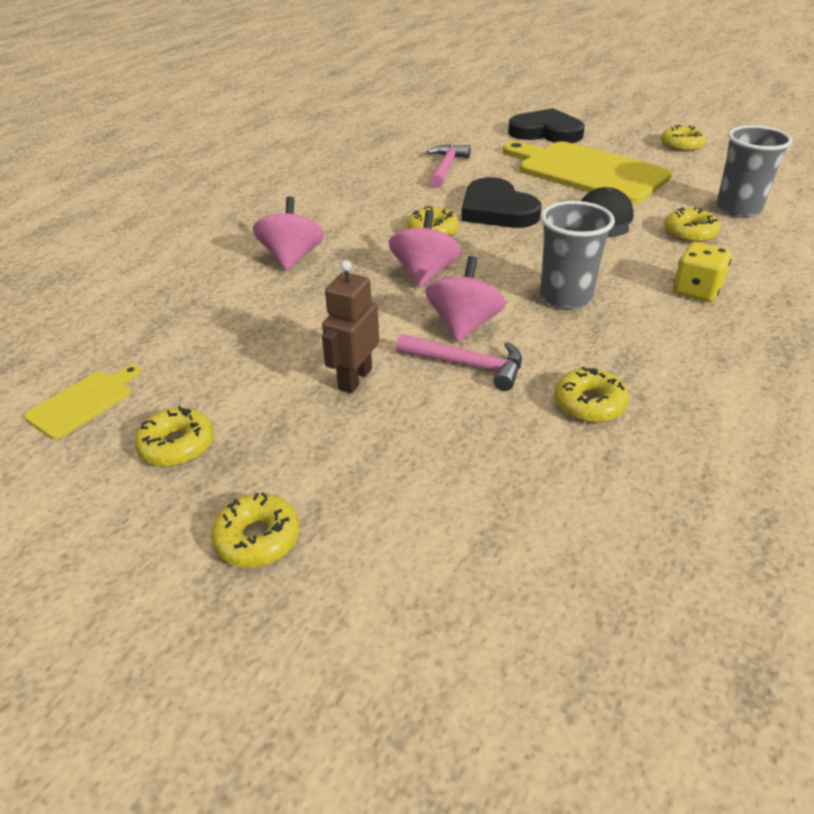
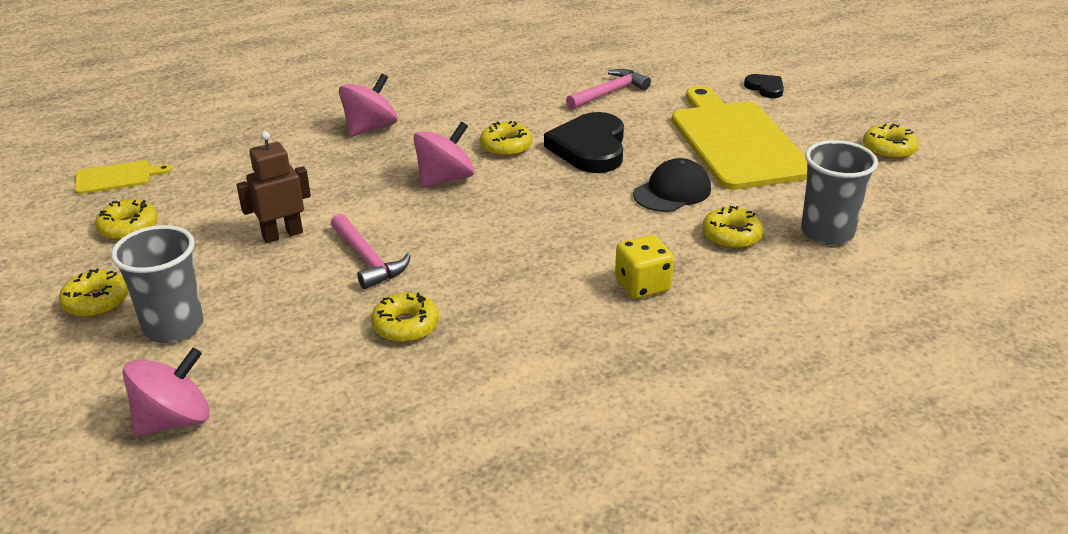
camera: 35 degrees right, 5 degrees down
pink spinning top [425,256,506,342] -> pink spinning top moved to [123,348,210,436]
black heart [508,108,585,143] -> black heart [744,74,784,98], size x0.50
grey cup [540,201,615,309] -> grey cup moved to [111,225,203,343]

